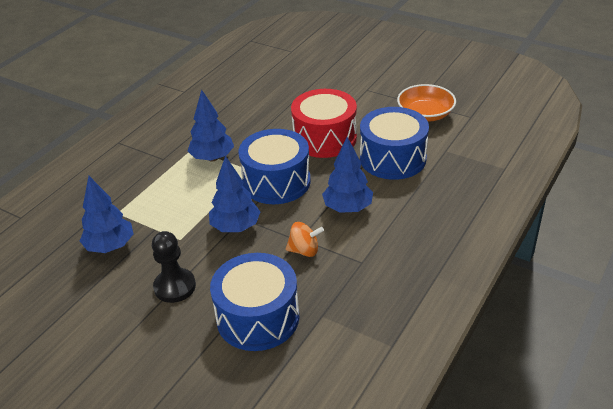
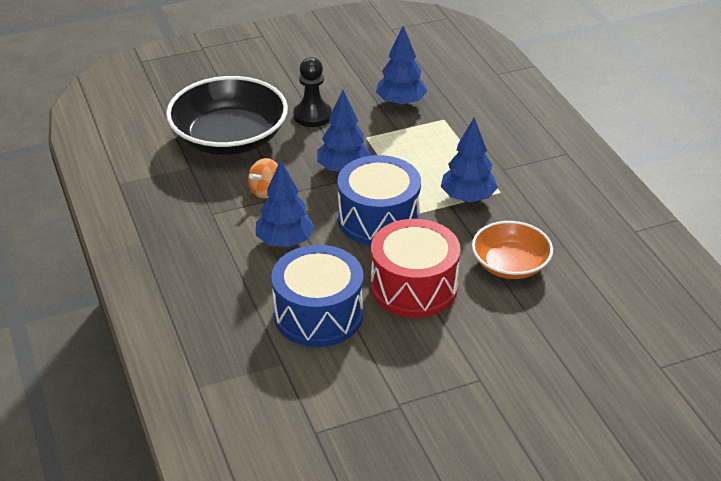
camera: 125 degrees right, 0 degrees up
blue drum [210,253,300,351] -> black bowl [166,76,288,155]
orange bowl [397,84,456,122] -> orange bowl moved to [472,221,553,279]

